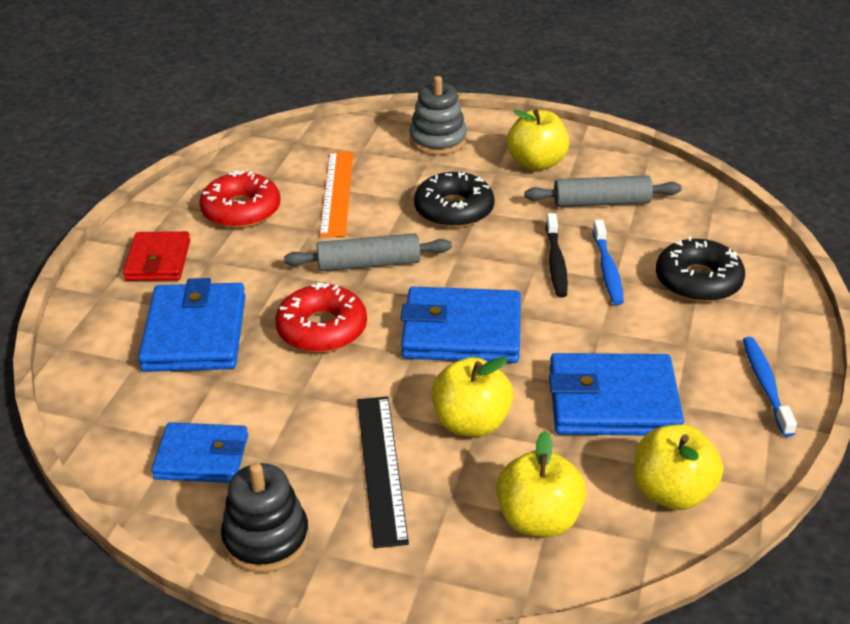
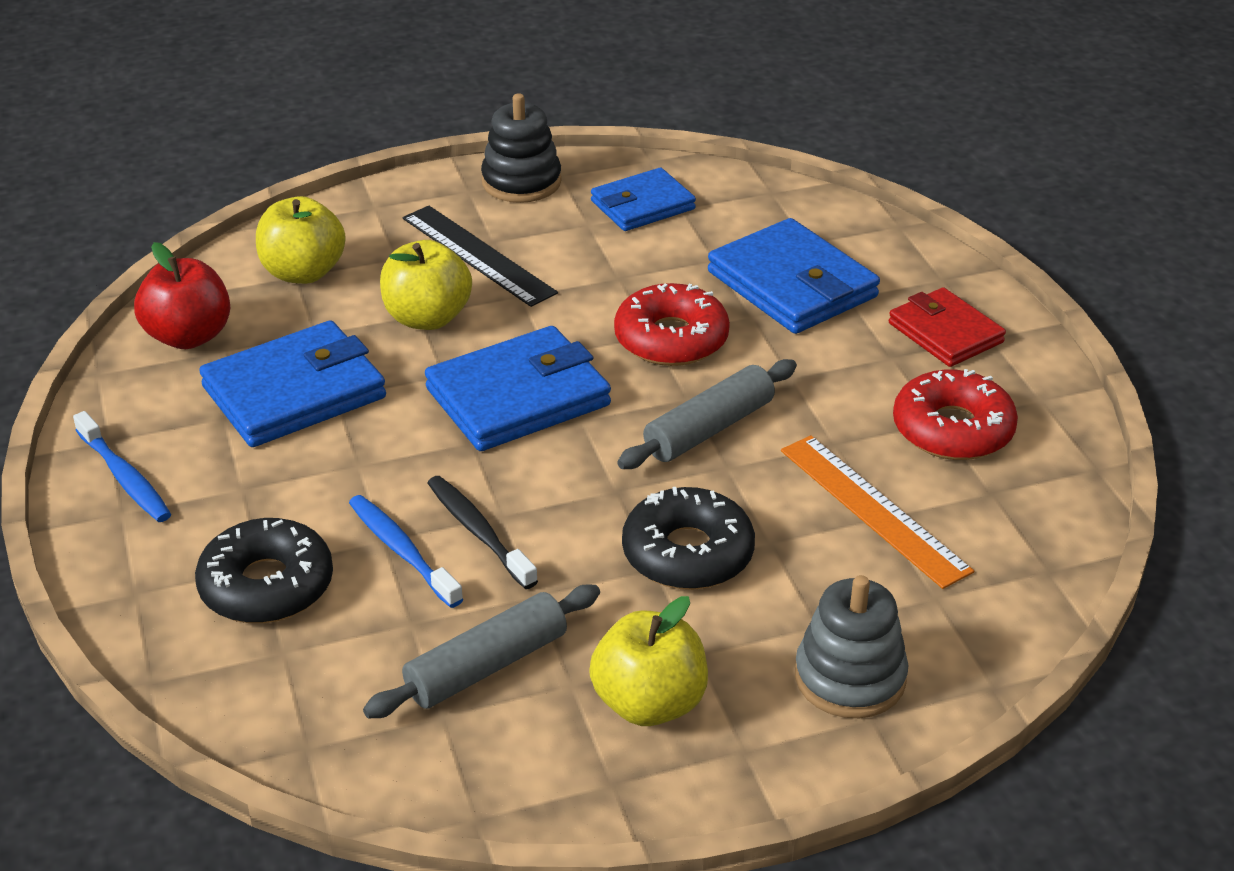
camera: 145 degrees right, 0 degrees up
yellow apple [634,424,723,510] -> red apple [134,242,230,349]

